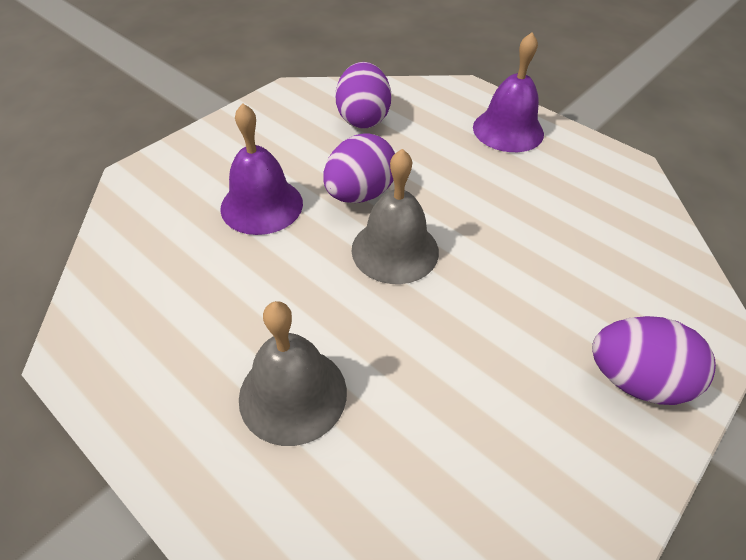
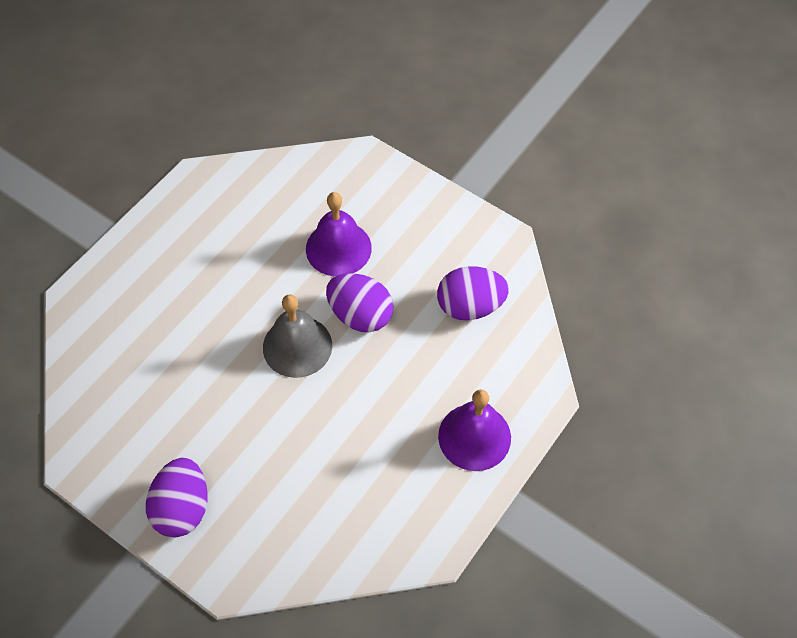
camera: 85 degrees right, 10 degrees up
grey bell [239,301,347,446] -> none

